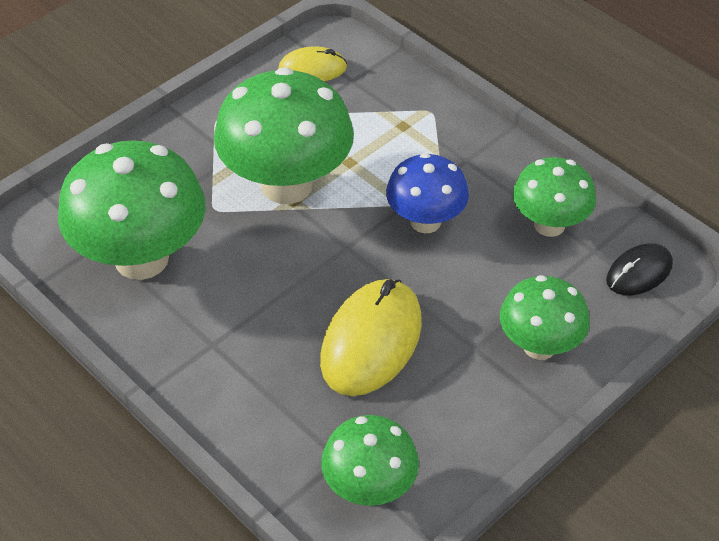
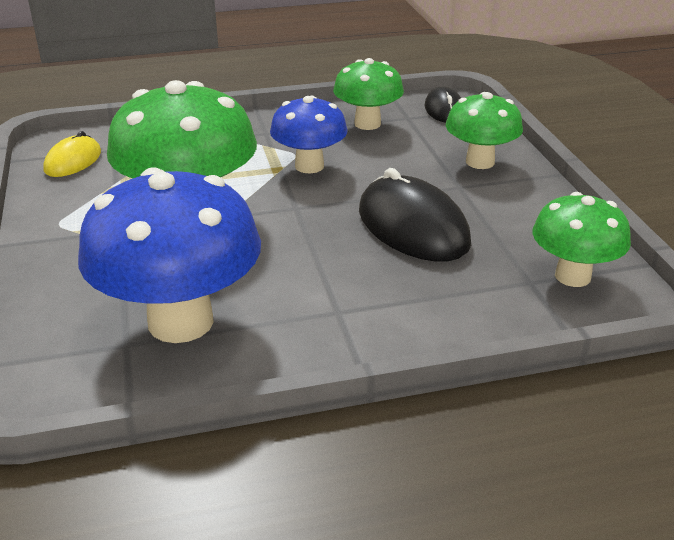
camera: 60 degrees left, 15 degrees down
green mushroom [58,140,206,280] -> blue mushroom [78,167,261,343]
yellow mouse [320,279,422,396] -> black mouse [359,168,471,262]

